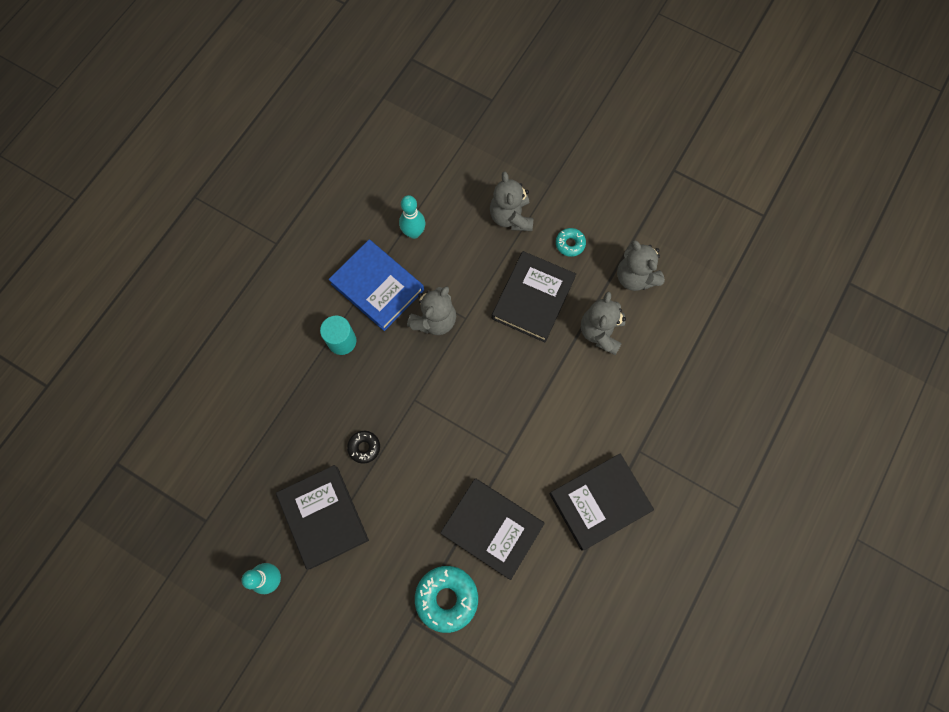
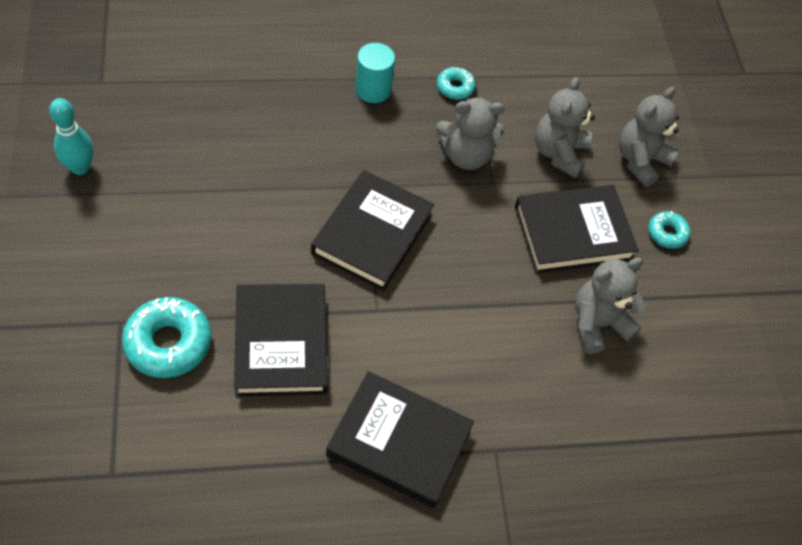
camera: 45 degrees right, 15 degrees down
black book [276,465,369,569] -> black book moved to [311,170,434,291]
blue book [328,240,424,331] -> turquoise donut [437,67,476,100]
black donut [347,431,380,464] -> none
turquoise bowling pin [399,195,425,239] -> none
grey teddy bear [617,240,665,291] -> grey teddy bear moved to [535,77,595,179]

